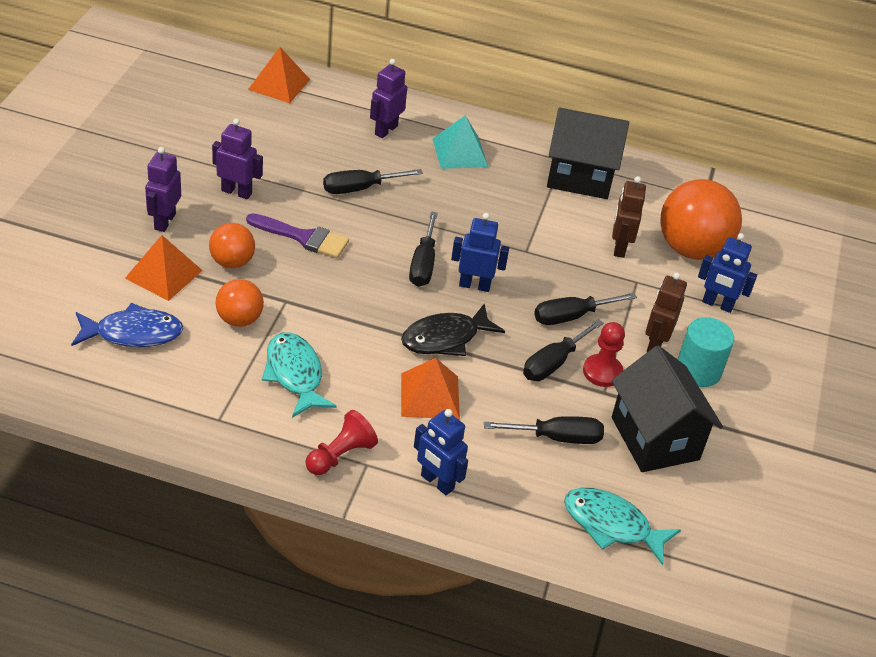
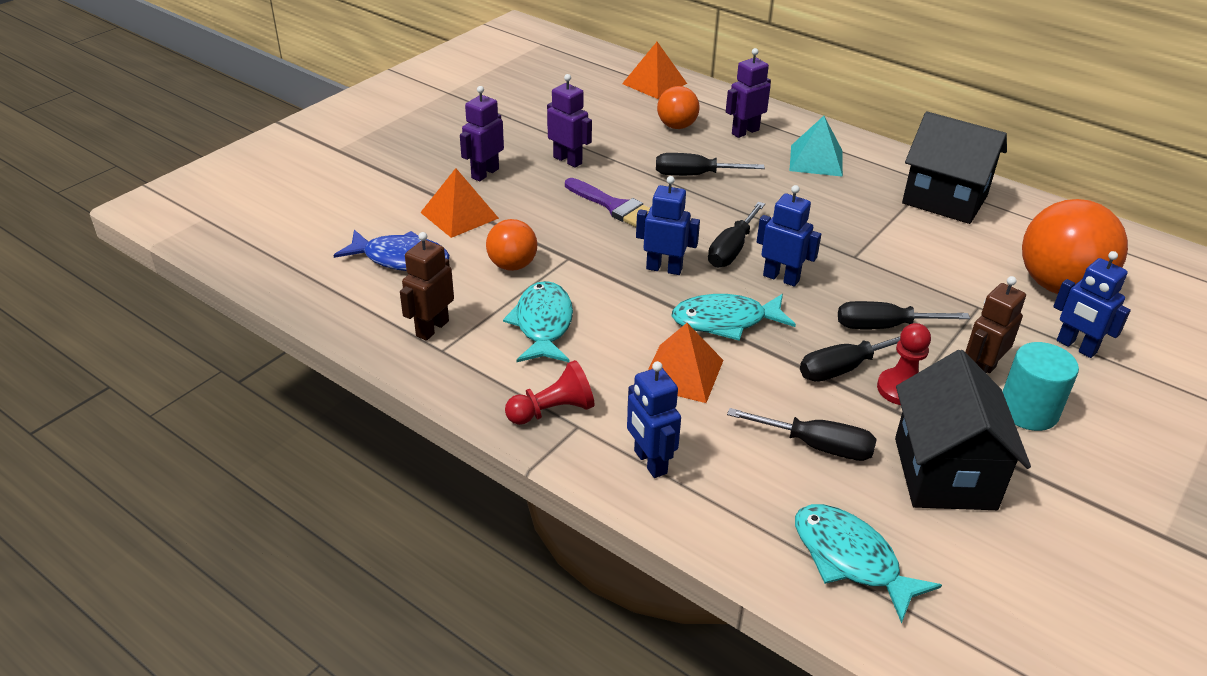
camera: 25 degrees right, 5 degrees down
orange ball [209,223,255,268] -> orange ball moved to [657,86,700,129]
black fish [401,303,505,356] -> turquoise fish [672,294,796,341]
brown robot [612,176,646,258] -> brown robot moved to [400,232,454,341]
none -> blue robot [636,176,700,275]

